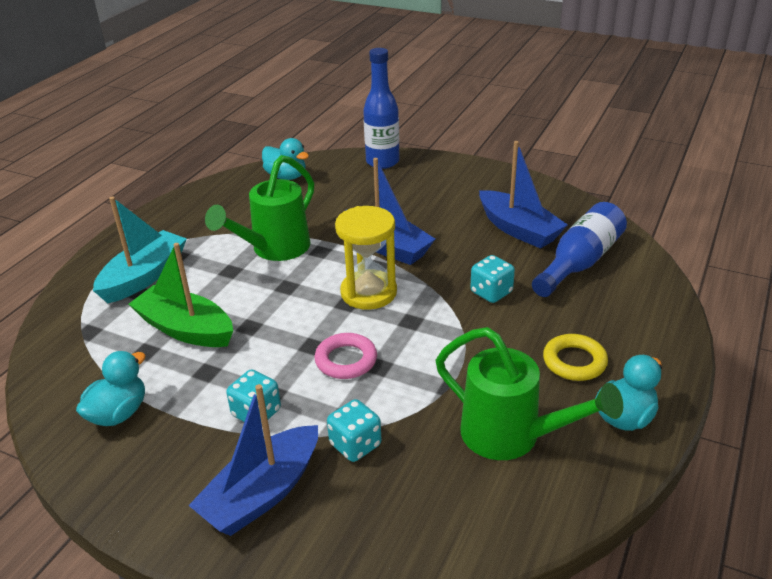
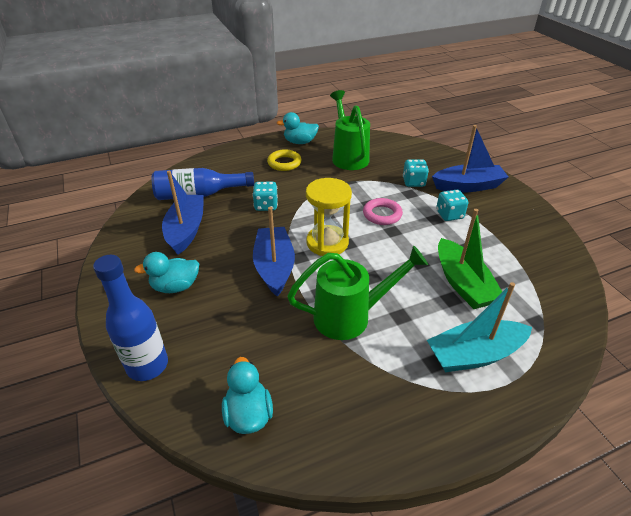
camera: 140 degrees left, 5 degrees up
turquoise duck [76,351,146,426] -> turquoise duck moved to [134,252,199,293]

